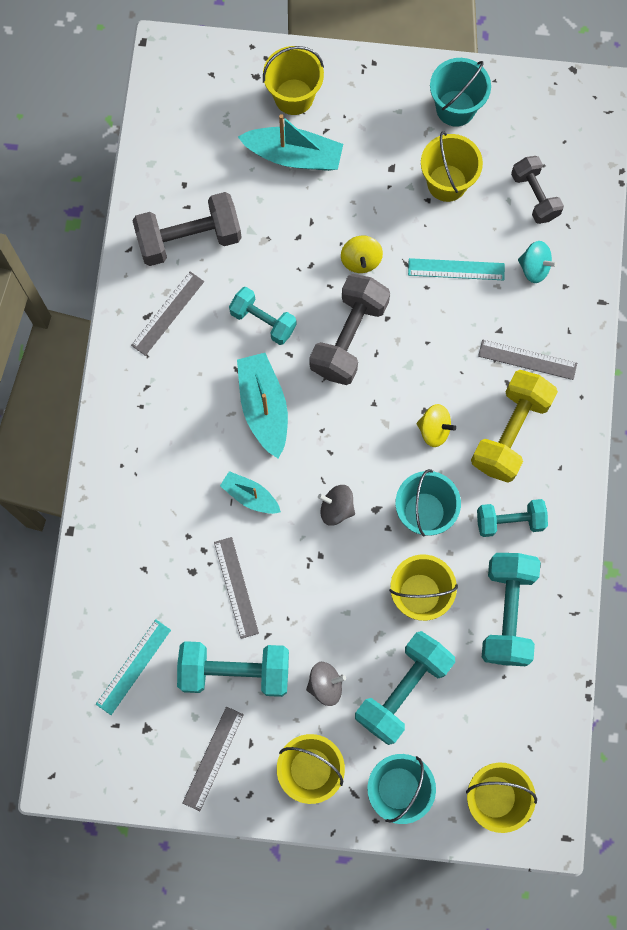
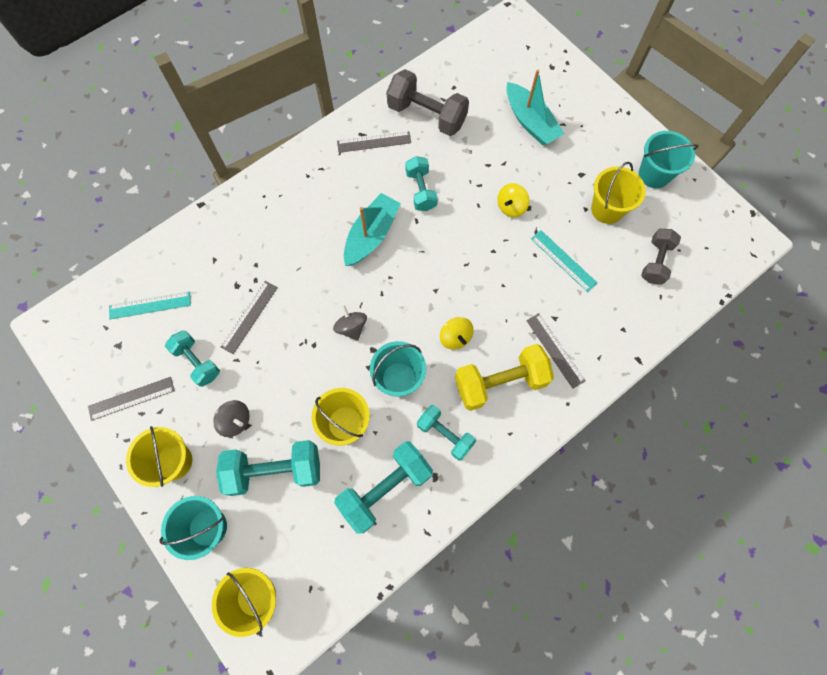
camera: 45 degrees right, 5 degrees down
turquoise dumbbell [177,641,289,697] -> turquoise dumbbell [165,330,220,387], size x0.63
turquoise boat [220,471,281,514] -> none
yellow bucket [263,46,324,115] -> none
grey dumbbell [309,274,390,385] -> none
turquoise spinning top [518,241,557,283] -> none

